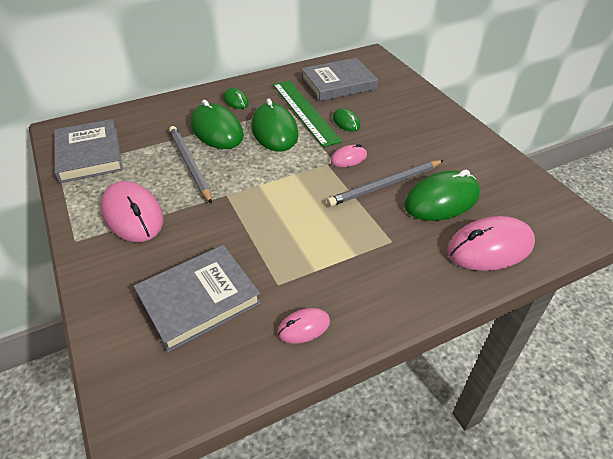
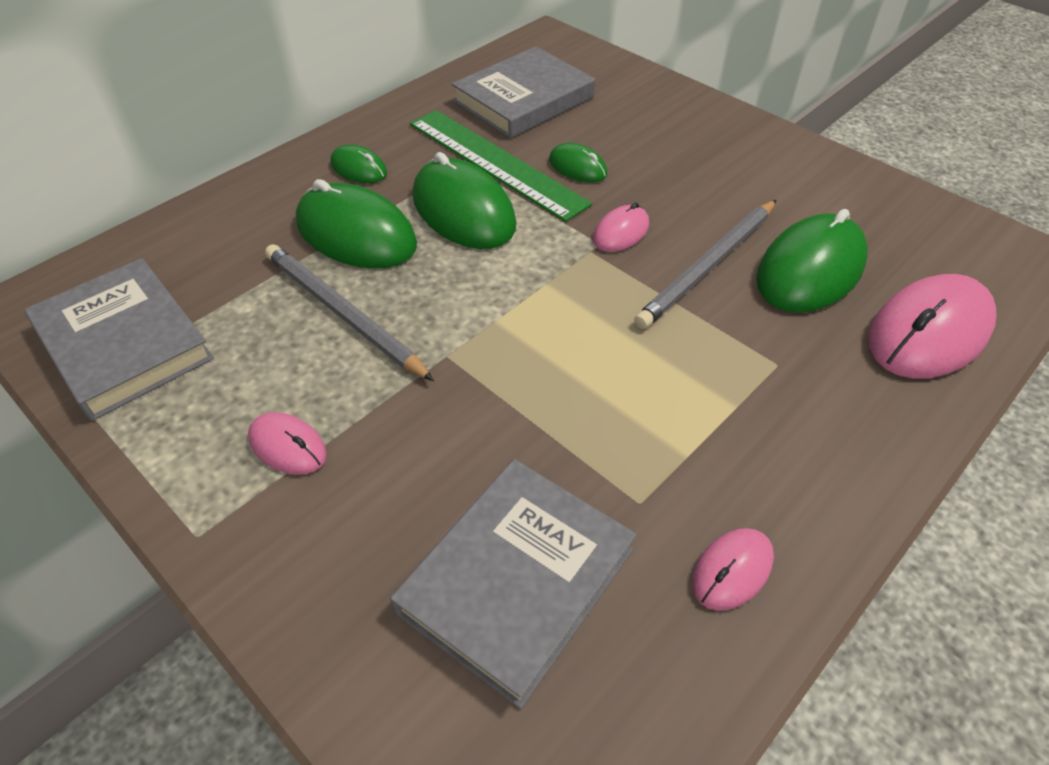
camera: 20 degrees left, 5 degrees up
pink mouse [101,181,163,242] -> pink mouse [248,412,327,475], size x0.52

